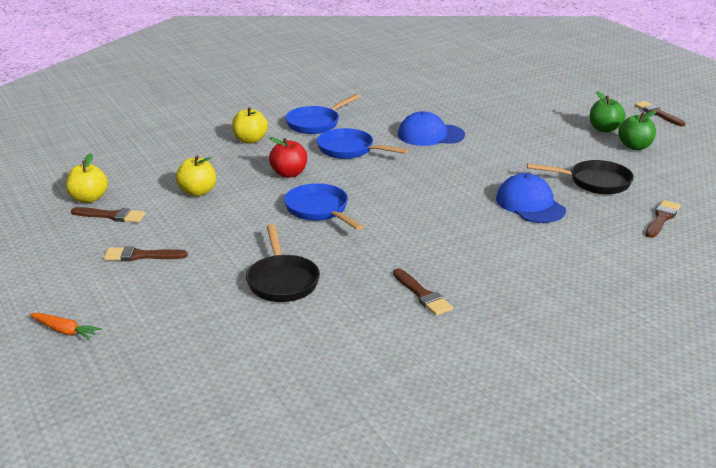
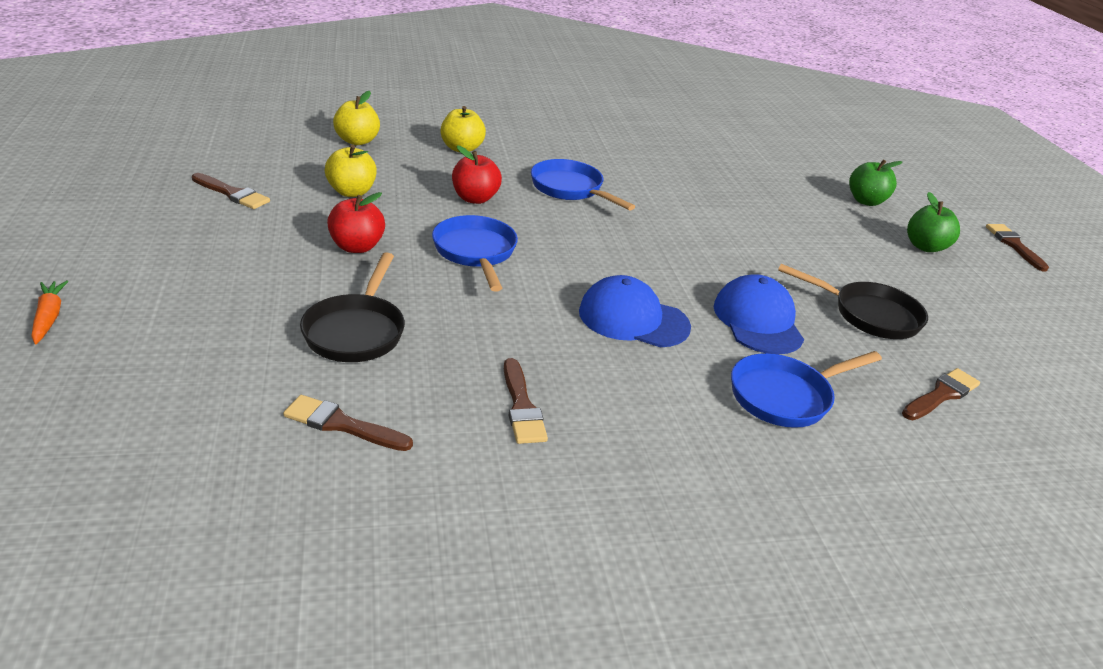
camera: 15 degrees right, 5 degrees up
orange carrot [29,313,101,340] -> orange carrot turned 150 degrees counterclockwise [31,280,68,344]
yellow apple [66,153,108,203] -> yellow apple moved to [333,91,380,145]
brown brush [104,246,188,261] -> brown brush moved to [283,395,413,451]
blue pan [285,94,361,134] -> blue pan moved to [731,351,882,428]
blue cap [398,111,465,146] -> blue cap moved to [579,275,691,347]
green apple [618,110,656,150] -> green apple moved to [849,159,903,206]
none -> red apple [327,192,385,253]

